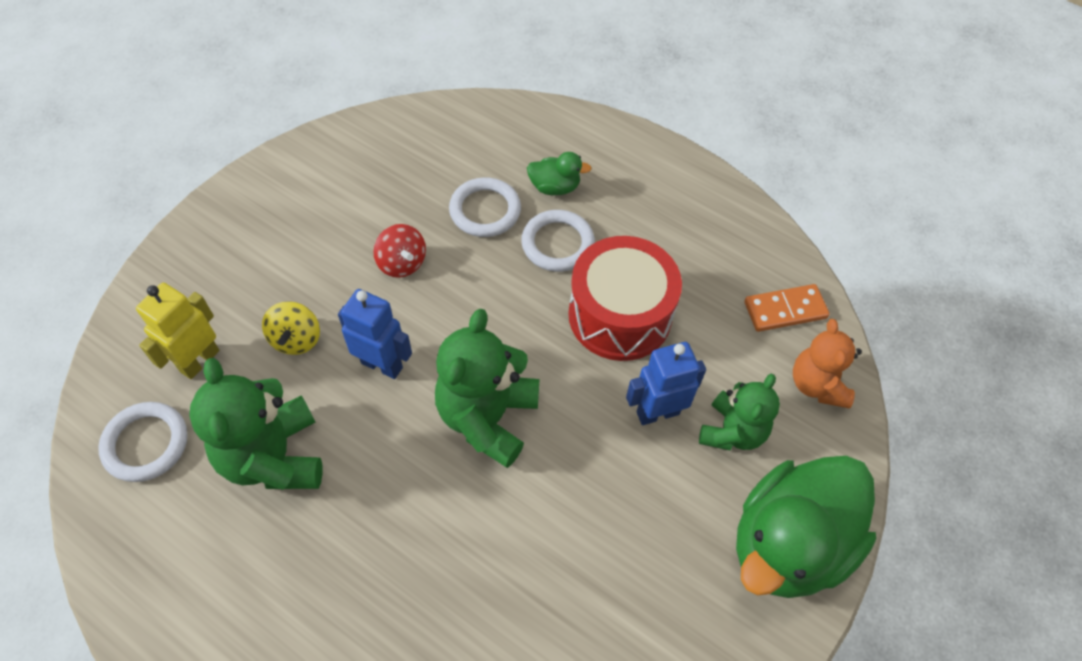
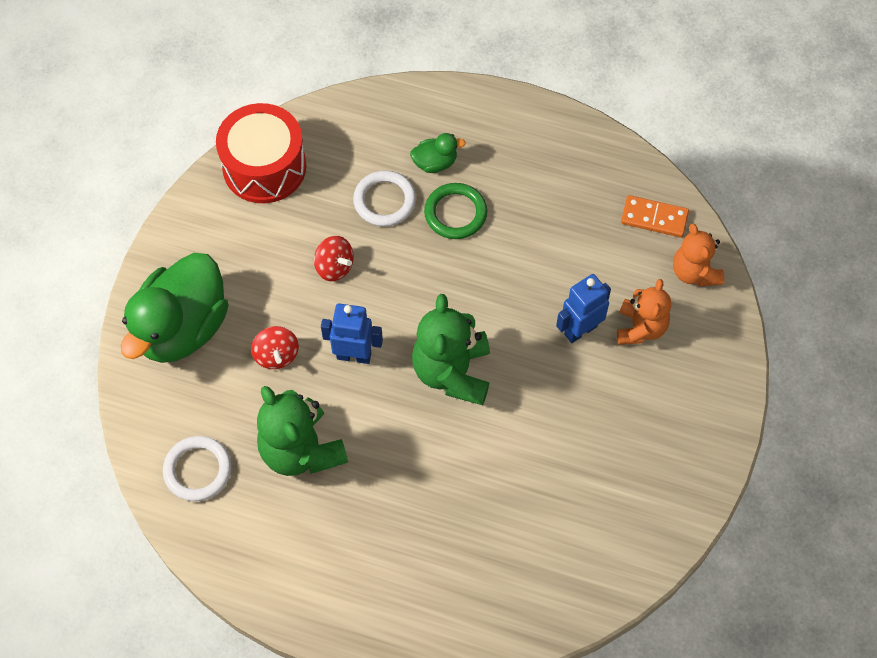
camera: 15 degrees left, 5 degrees up
yellow robot [136,283,219,379] -> none
yellow spinning top [262,301,320,355] -> red spinning top [251,326,299,369]
white ring [521,210,595,272] -> green ring [424,183,487,239]
red drum [568,236,682,361] -> red drum moved to [216,103,306,203]
green teddy bear [699,373,780,450] -> orange teddy bear [617,279,671,345]
green duck [736,456,877,598] -> green duck moved to [121,253,228,363]
orange domino [744,284,830,332] -> orange domino turned 45 degrees clockwise [621,195,689,238]

